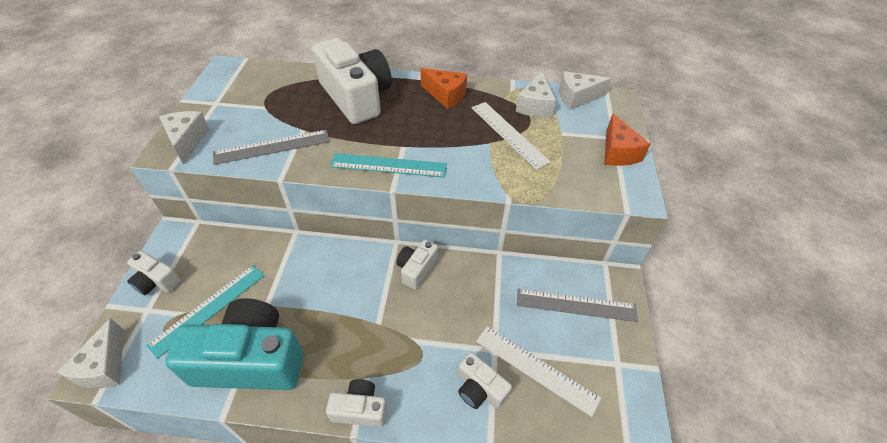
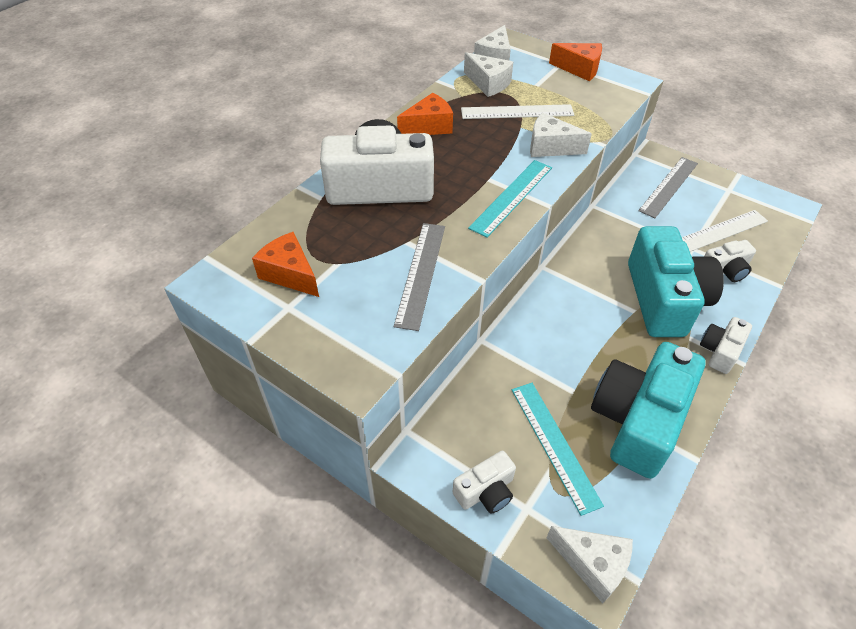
camera: 60 degrees left, 0 degrees up
white cheese [159,111,210,164] -> white cheese moved to [530,113,592,157]
white camera [396,240,438,289] -> none
none -> orange cheese [252,232,319,297]
none -> turquoise camera [628,226,724,337]

